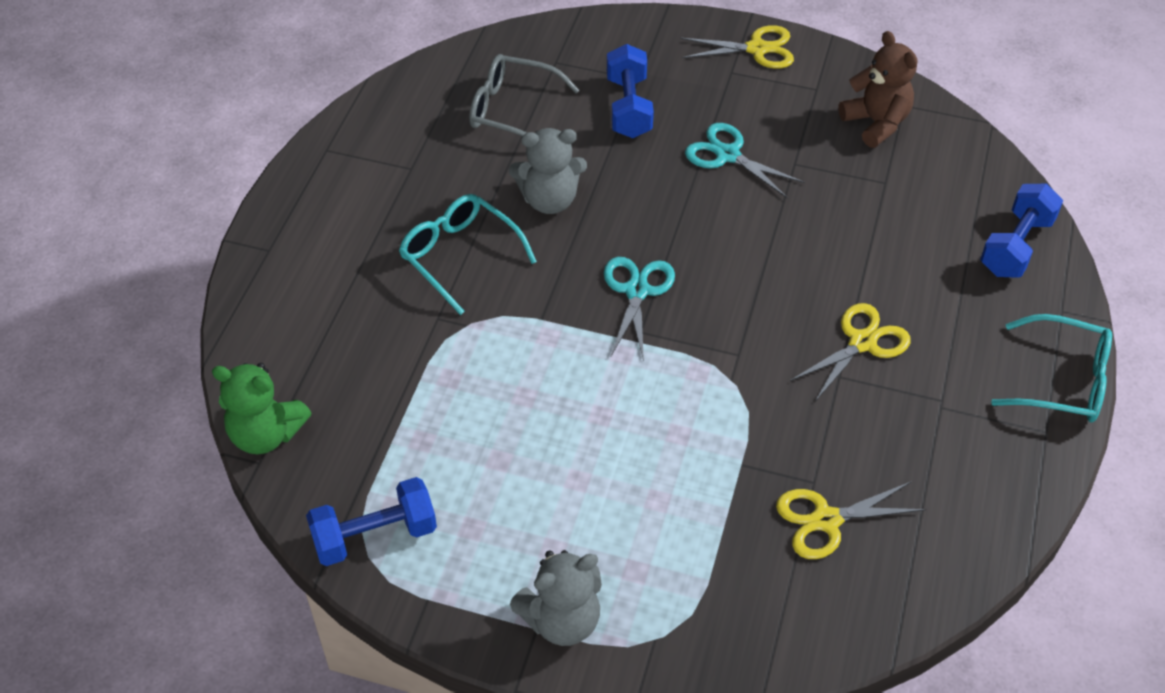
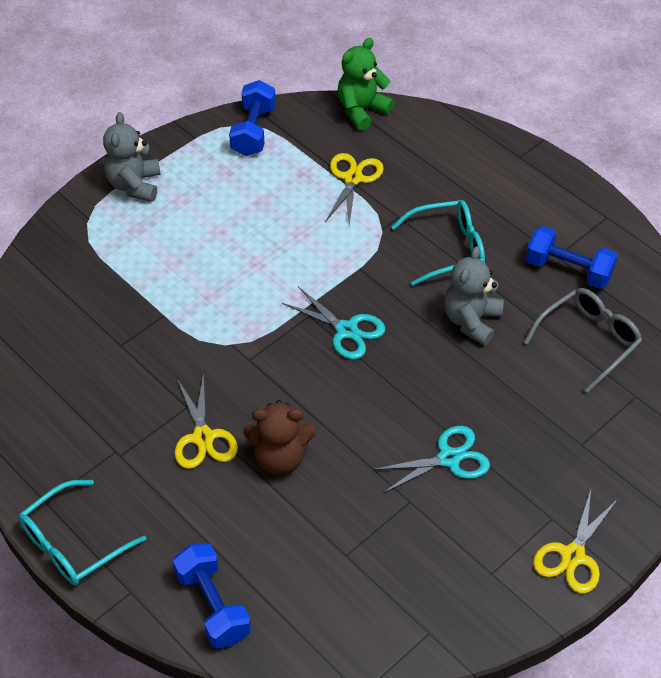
camera: 120 degrees right, 0 degrees up
blue dumbbell [607,44,654,138] -> blue dumbbell moved to [526,226,618,289]
yellow scissors [776,481,926,559] -> yellow scissors moved to [325,153,384,225]
brown teddy bear [838,31,918,148] -> brown teddy bear moved to [243,400,316,475]

